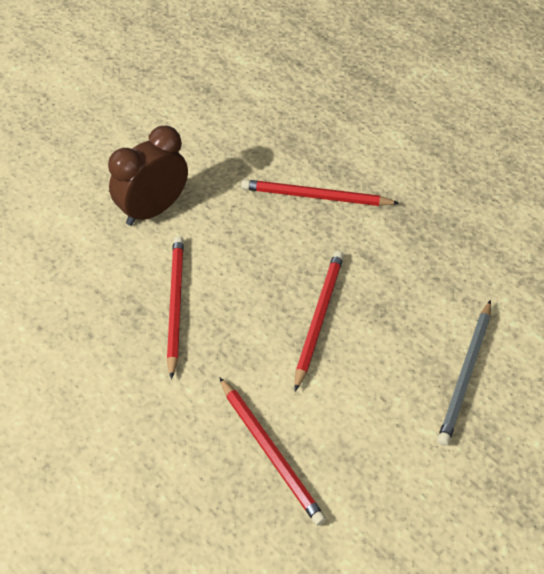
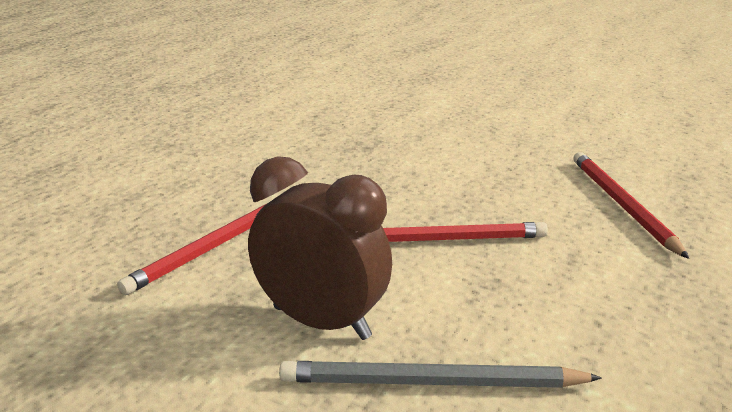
camera: 70 degrees right, 25 degrees down
brown clock [108,126,188,226] -> brown clock moved to [248,156,392,340]
red pencil [167,236,184,379] -> none

